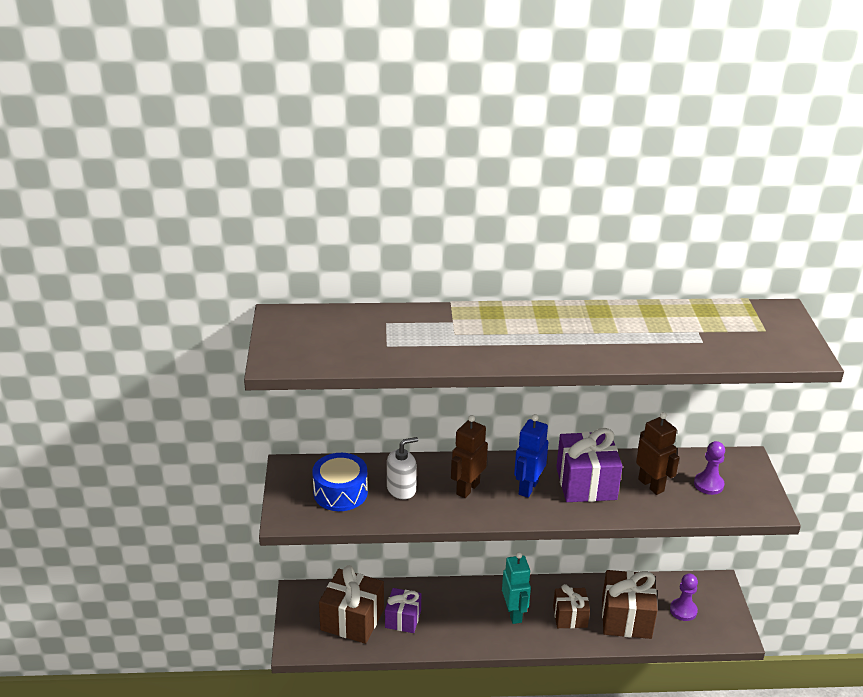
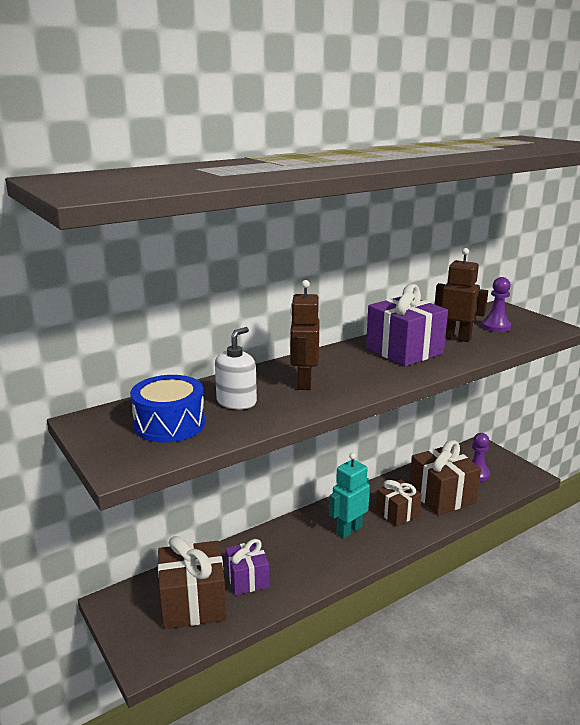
camera: 30 degrees left, 10 degrees down
turquoise robot [502,552,531,624] -> turquoise robot turned 90 degrees counterclockwise [329,453,370,539]
blue robot [514,414,549,498] -> none

